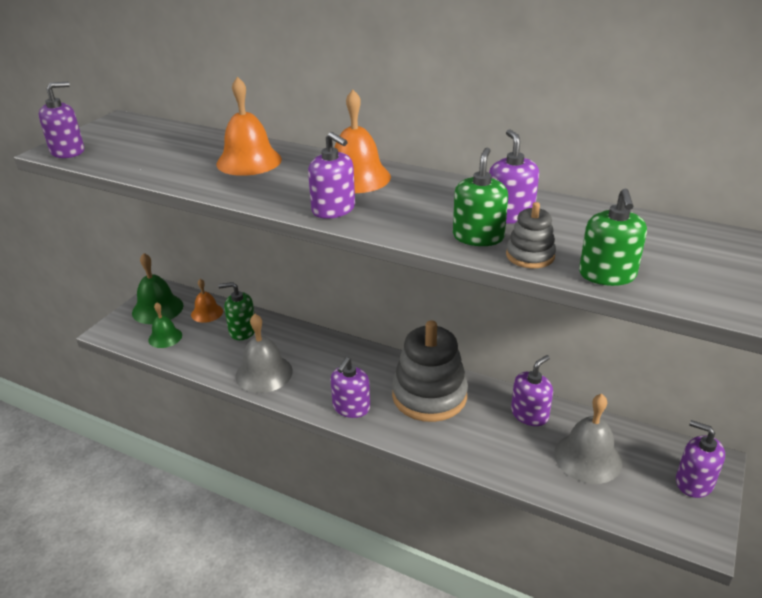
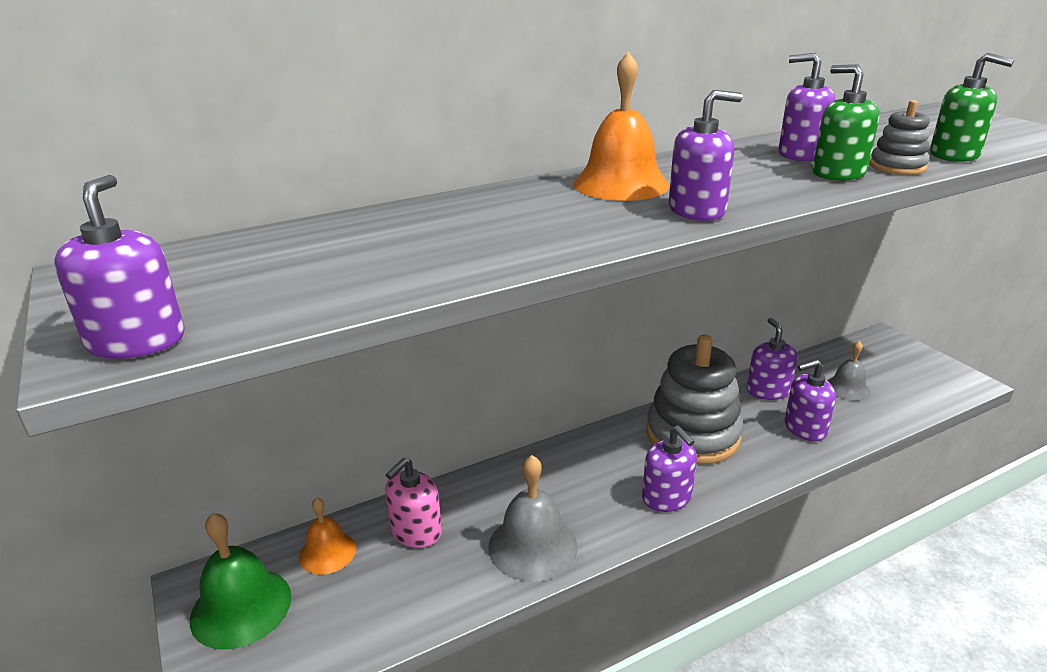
camera: 55 degrees left, 5 degrees down
green bell [148,302,182,348] -> none
orange bell [216,77,282,176] -> none
green soap dispenser [218,282,255,340] -> pink soap dispenser [385,458,442,548]
grey bell [554,394,622,484] -> grey bell [827,341,870,401], size x0.62
purple soap dispenser [676,420,725,498] -> purple soap dispenser moved to [785,359,836,441]

